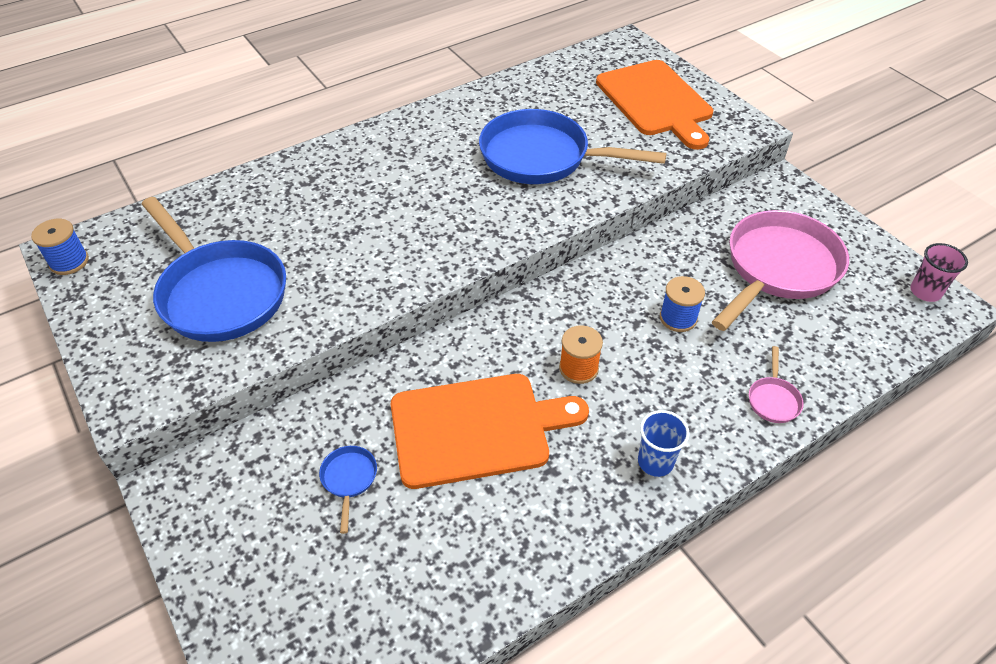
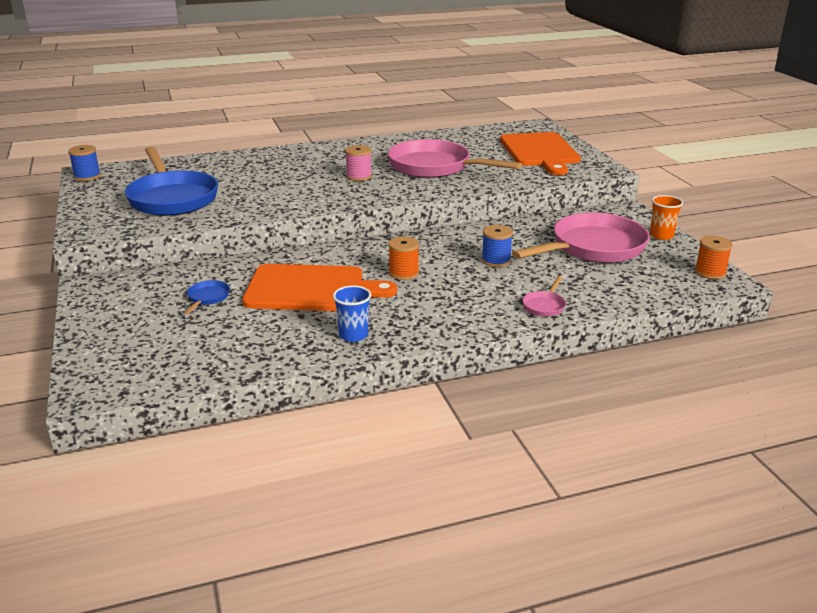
camera: 15 degrees right, 20 degrees down
blue pan [479,109,667,184] -> pink pan [388,139,522,178]
blue cup [638,410,690,477] -> blue cup moved to [333,285,371,342]
pink cup [910,243,968,302] -> orange spool [695,236,733,279]
none -> pink spool [345,145,372,181]
none -> orange cup [650,195,683,240]

